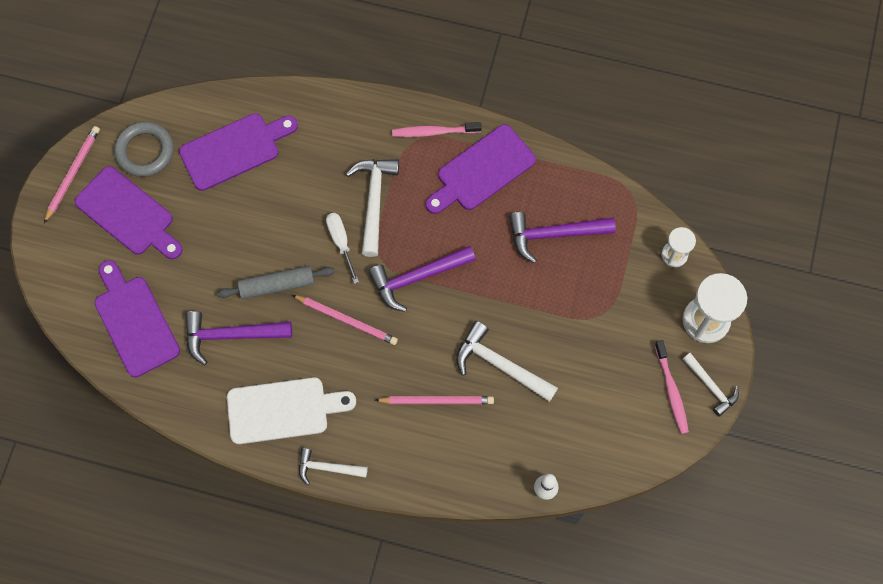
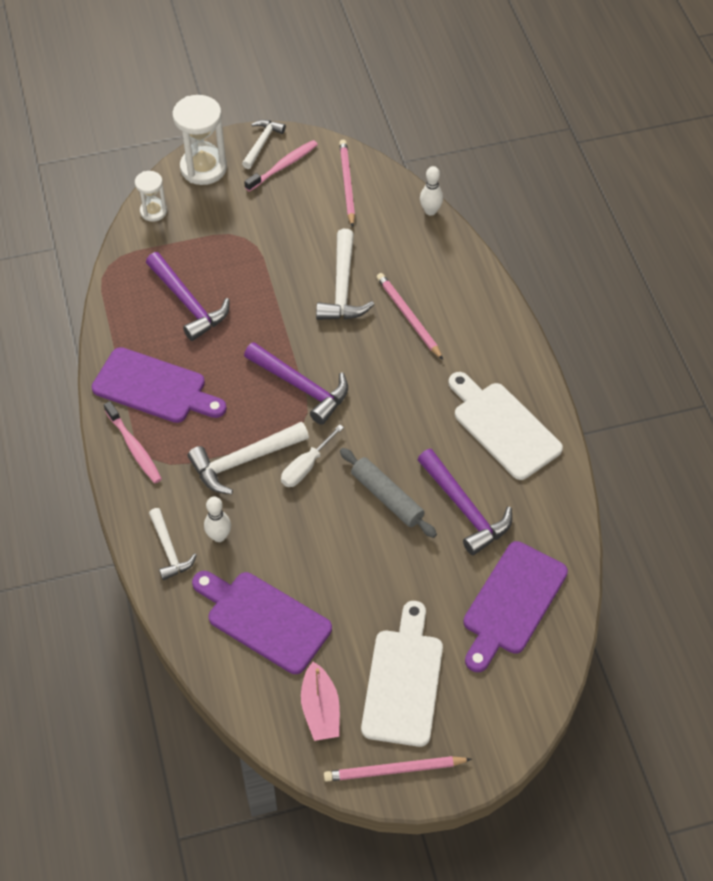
camera: 120 degrees left, 15 degrees down
purple cutting board [74,166,183,259] -> white cutting board [361,601,443,747]
grey ring [114,121,174,177] -> pink boat [301,662,340,741]
pink pencil [292,295,398,345] -> pink pencil moved to [339,140,355,227]
white hammer [299,448,368,485] -> white hammer moved to [149,508,197,580]
none -> white bowling pin [204,497,231,542]

